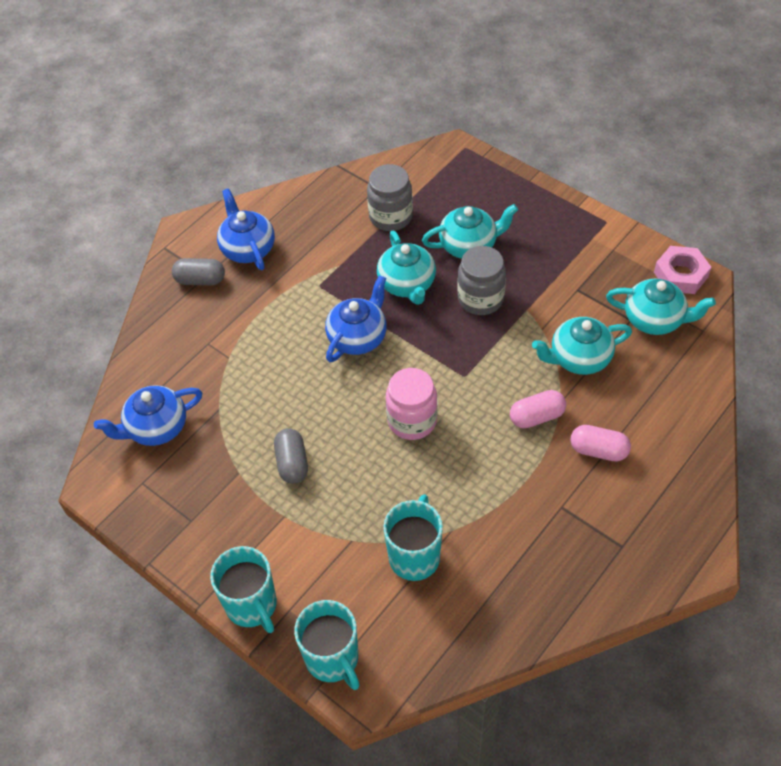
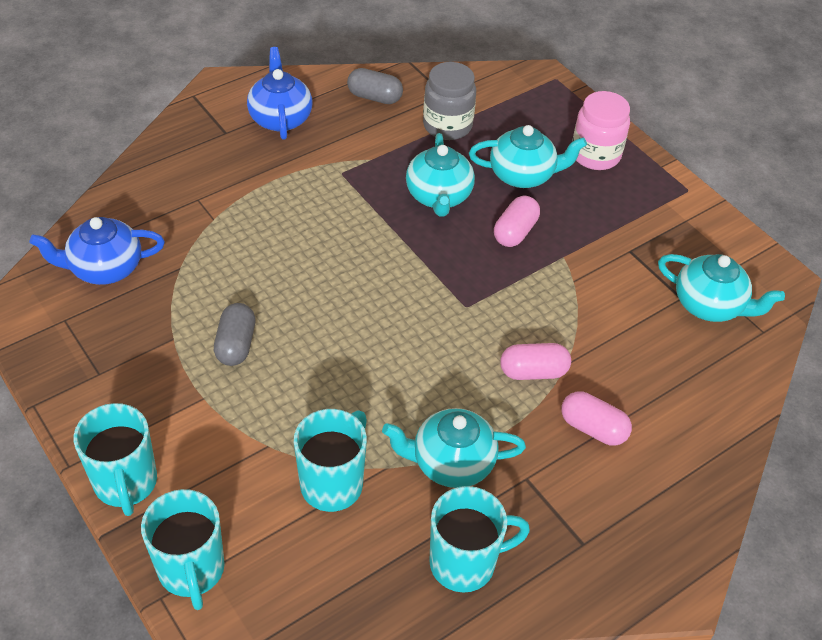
camera: 10 degrees right, 5 degrees down
grey capsule [172,258,225,285] -> grey capsule moved to [347,68,403,104]
blue teapot [325,275,387,362] -> none
pink jar [386,368,438,440] -> pink jar moved to [572,91,630,170]
grey jar [457,246,506,315] -> pink capsule [494,196,540,247]
turquoise teapot [532,317,632,375] -> turquoise teapot moved to [382,408,526,488]
pink nut [654,246,711,294] -> none
none -> turquoise mug [429,486,530,592]

